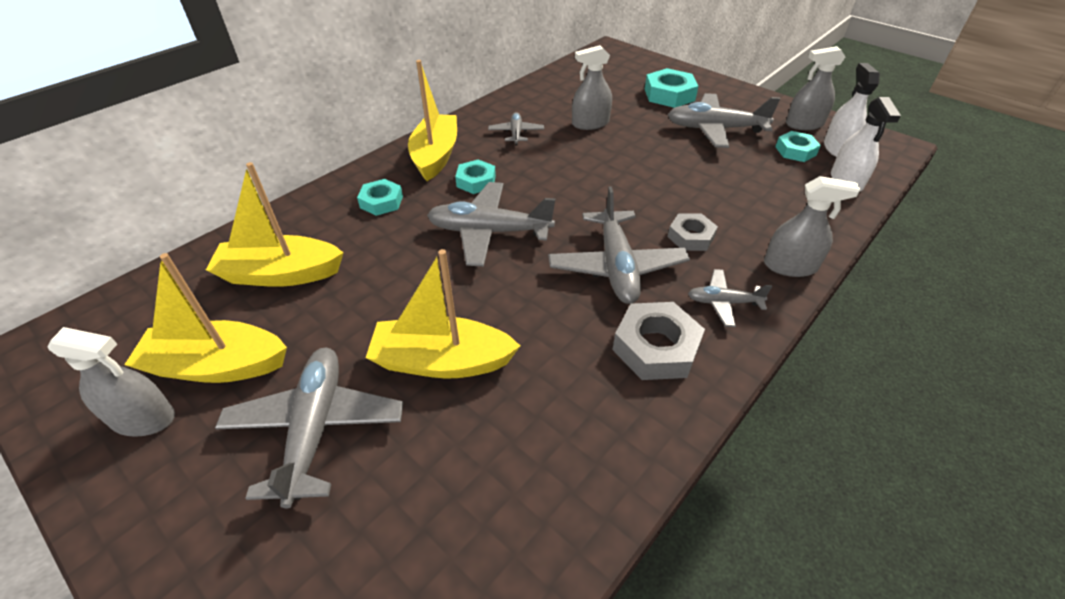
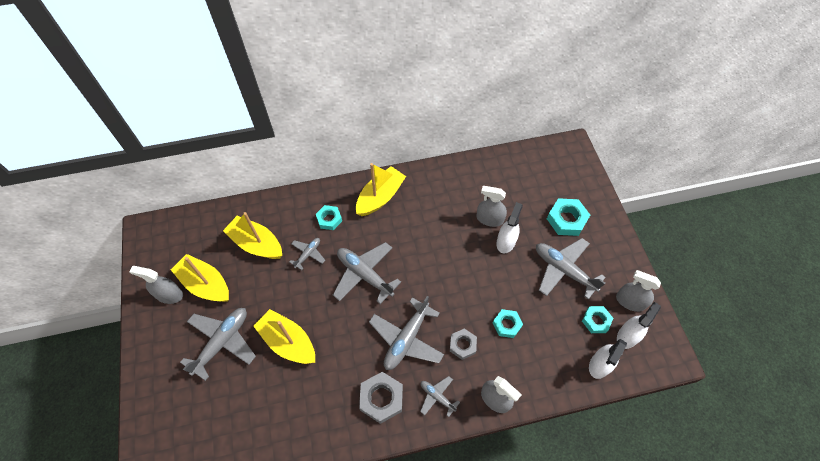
camera: 35 degrees right, 15 degrees up
grey spray bottle [48,327,175,437] -> grey spray bottle turned 150 degrees clockwise [129,266,183,304]
turquoise nut [455,160,496,194] -> turquoise nut moved to [493,309,523,338]
grey plane [488,112,544,145] -> grey plane moved to [290,238,325,270]
none -> white spray bottle [496,202,523,253]

